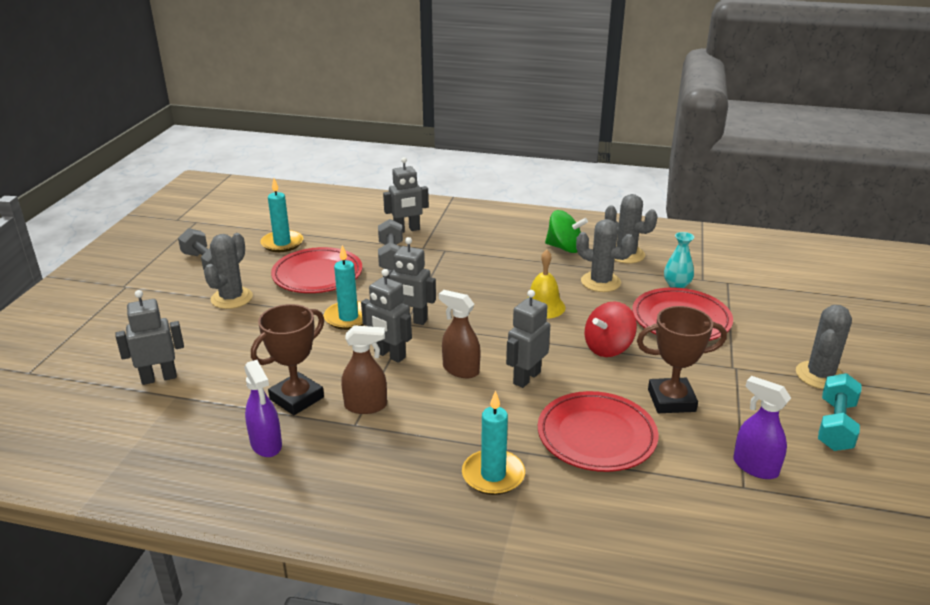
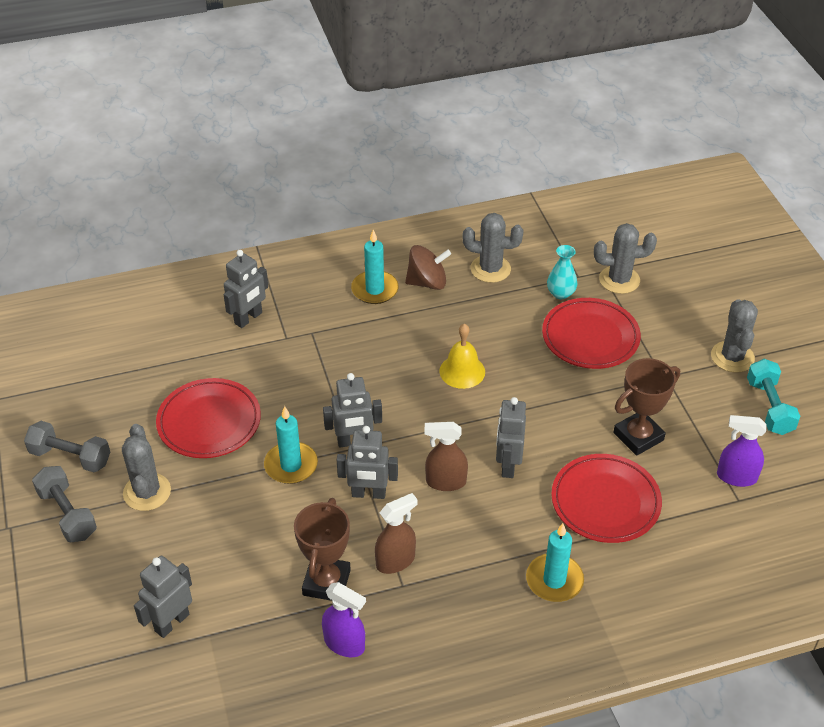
camera: 30 degrees left, 15 degrees up
turquoise candle [260,179,303,252] -> turquoise candle moved to [351,230,399,304]
grey dumbbell [378,219,403,271] -> grey dumbbell moved to [32,466,97,542]
green spinning top [545,210,588,253] -> brown spinning top [405,245,451,290]
grey cactus [576,219,635,292] -> grey cactus moved to [594,223,657,294]
red spinning top [585,301,637,357] -> none

